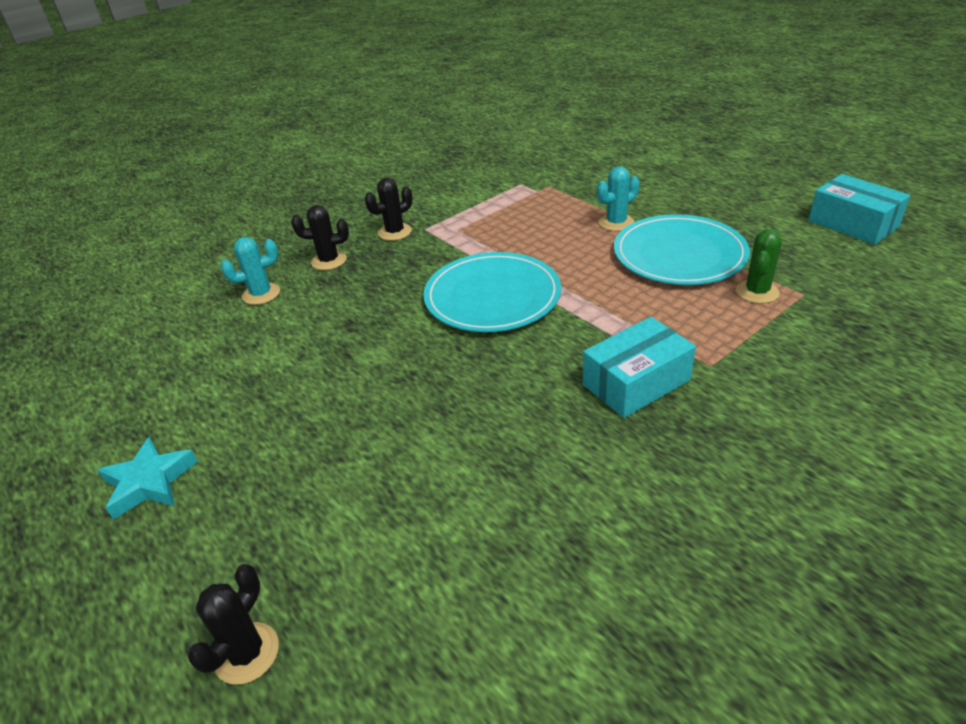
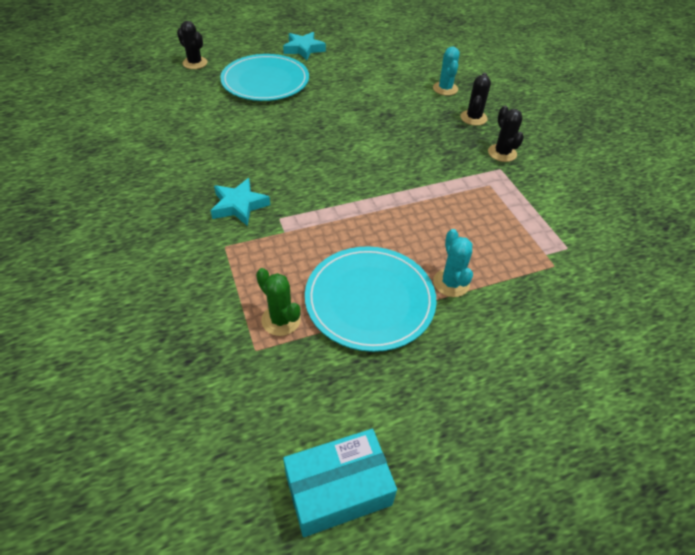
camera: 105 degrees right, 10 degrees up
turquoise plate [424,252,561,332] -> turquoise plate moved to [220,54,309,101]
turquoise box [583,317,696,418] -> turquoise star [211,178,270,226]

